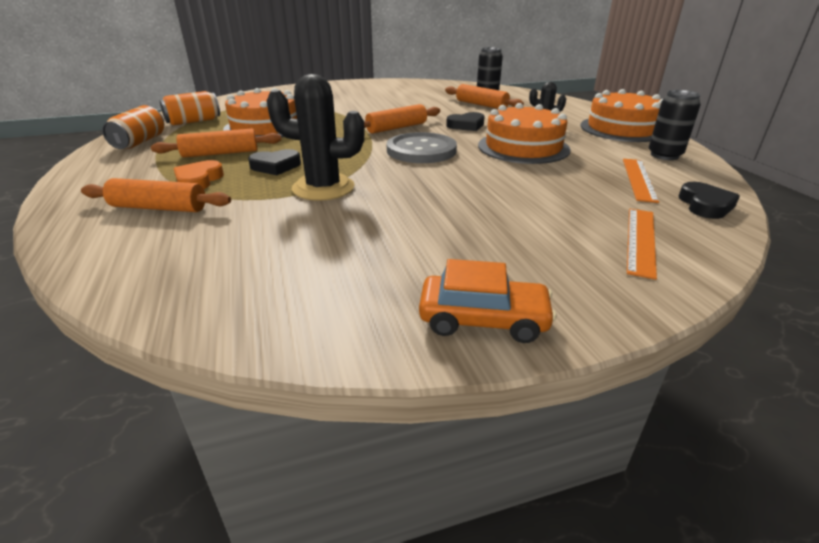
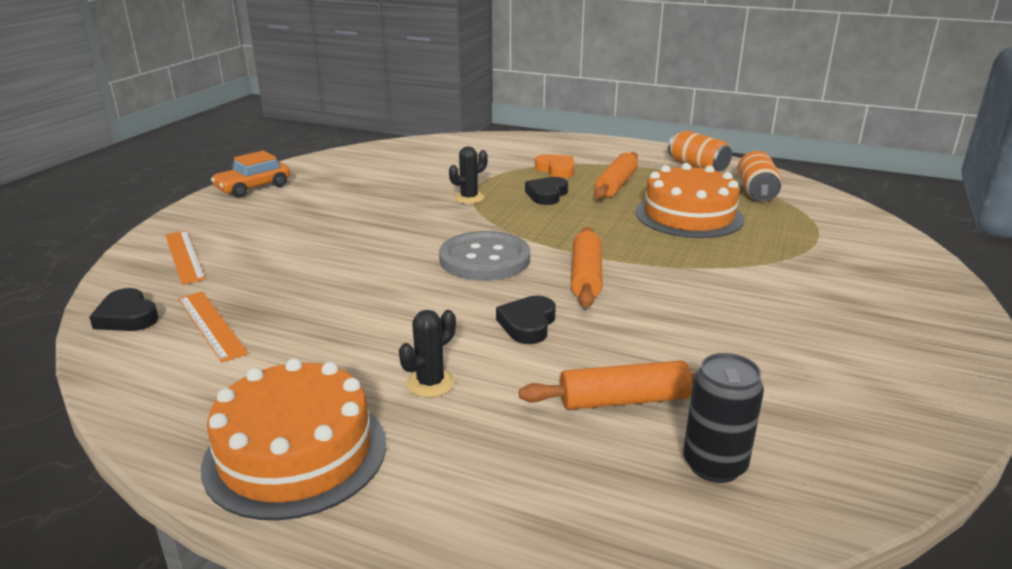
camera: 130 degrees right, 5 degrees down
orange rolling pin [81,178,231,212] -> none
black cactus [267,74,365,201] -> black cactus [449,146,488,204], size x0.54
orange cake [478,103,570,164] -> none
black can [649,90,701,160] -> none

